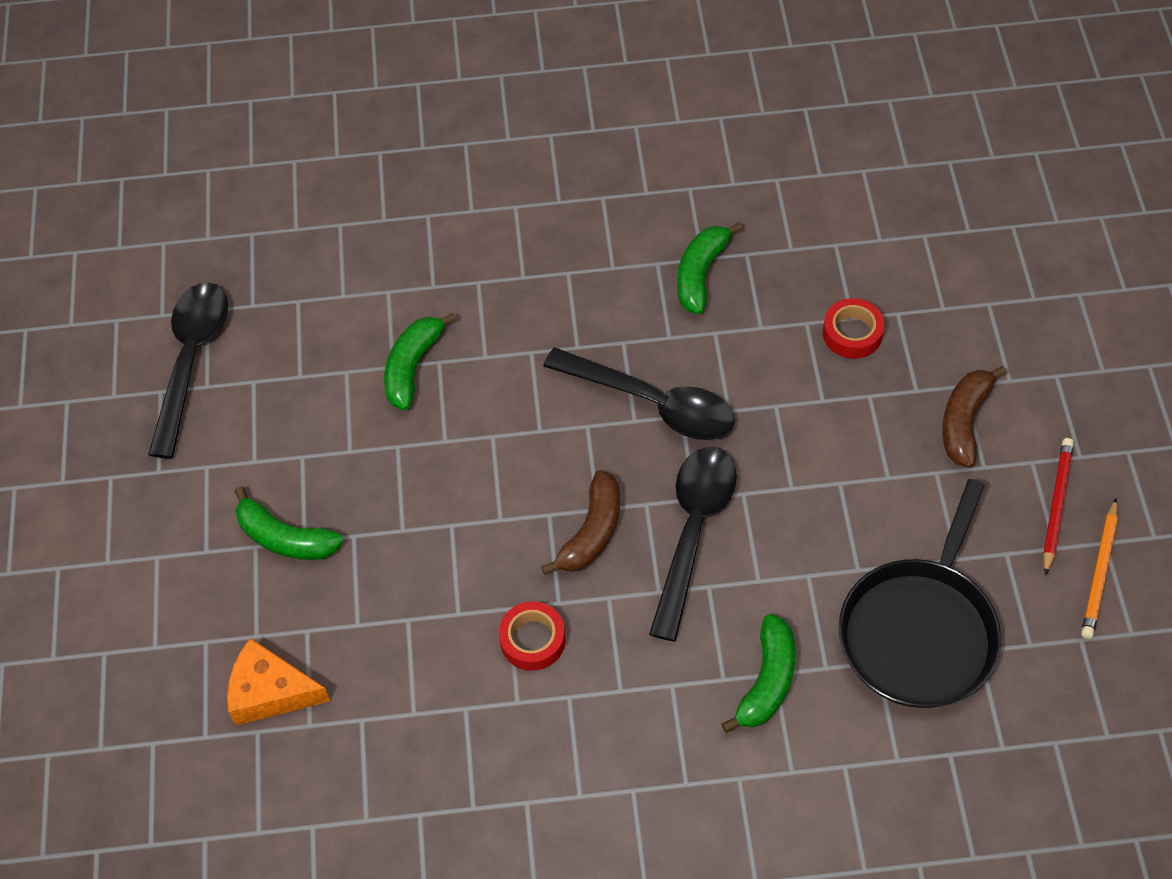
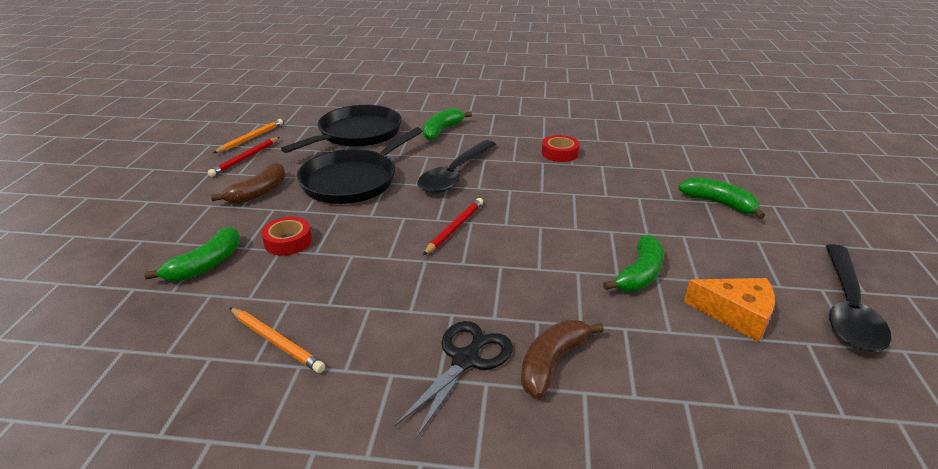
camera: 170 degrees left, 25 degrees down
orange cheese [227,638,330,725] -> orange cheese moved to [684,278,775,342]
brown banana [541,470,620,575] -> brown banana moved to [521,320,604,398]
black spoon [543,348,735,440] -> red pencil [423,198,483,255]
green banana [677,222,742,314] -> green banana moved to [144,227,240,282]
none -> orange pencil [229,307,325,373]
none -> black pan [297,127,423,204]
none -> black scissors [394,321,513,439]

